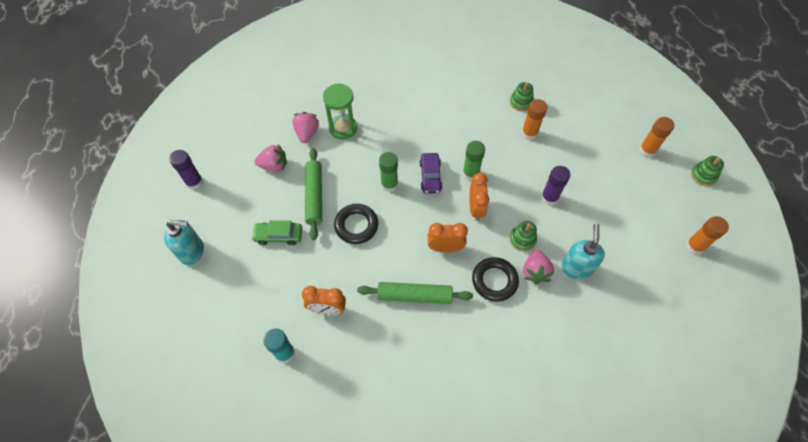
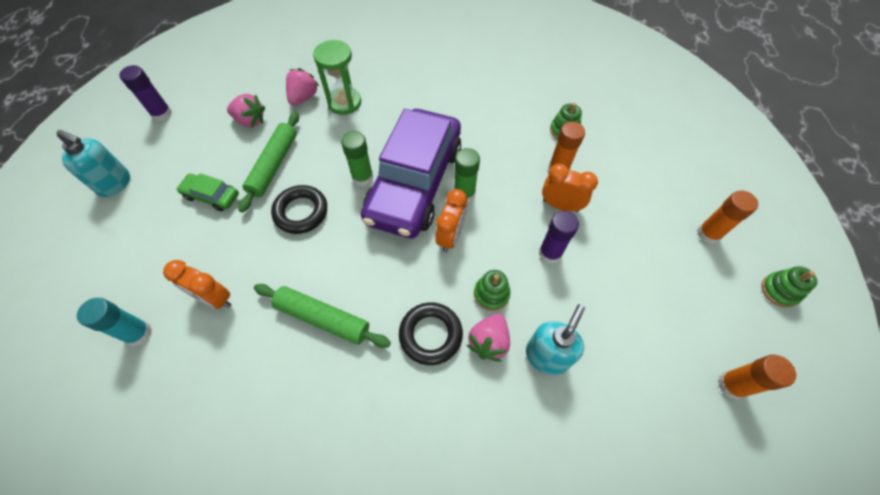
camera: 20 degrees right, 0 degrees up
purple car [420,153,442,194] -> purple car [361,109,461,238], size x2.47
orange clock [428,223,468,253] -> orange clock moved to [542,164,598,212]

